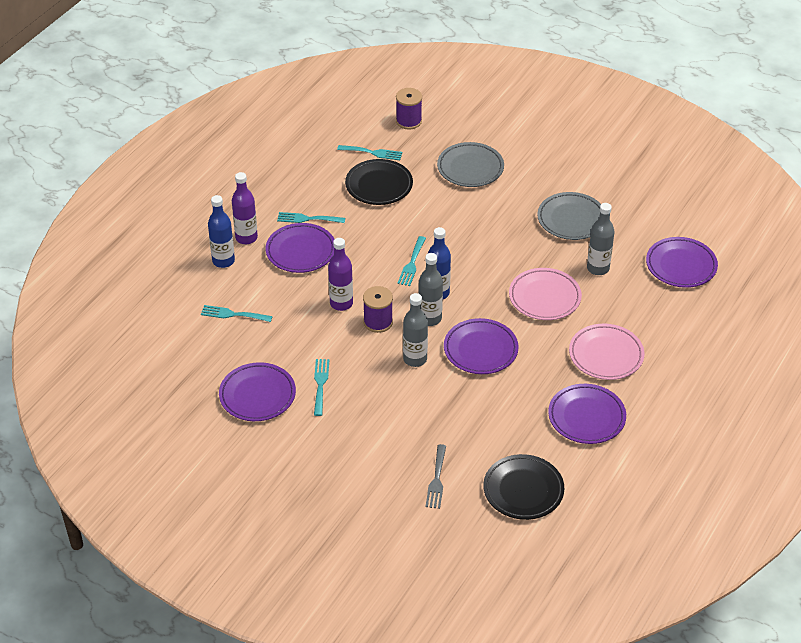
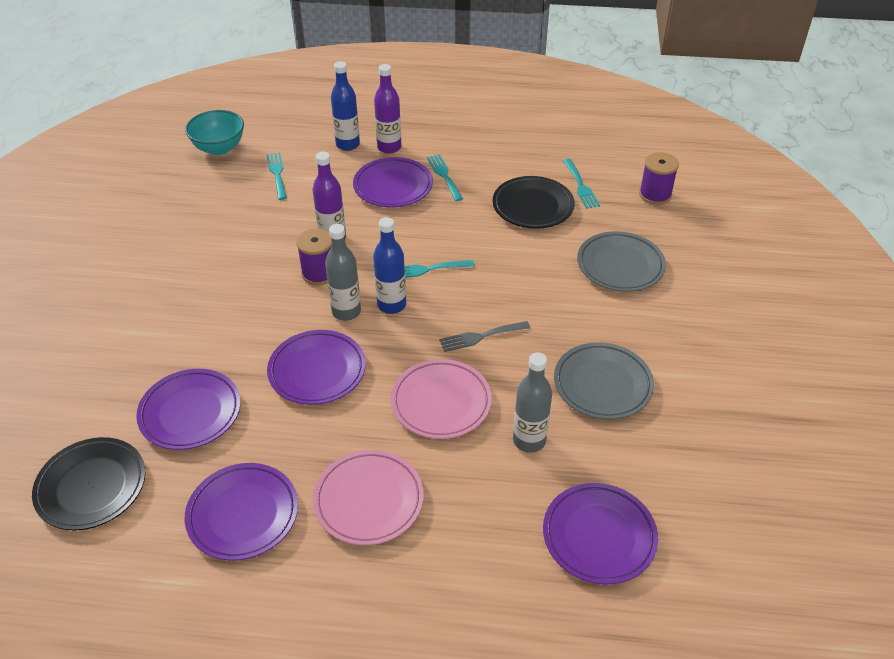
camera: 65 degrees right, 0 degrees up
purple plate [219,362,296,421] -> purple plate moved to [136,369,241,450]
turquoise fork [314,359,329,416] -> none
grey bottle [403,293,428,367] -> none
grey fork [426,444,446,509] -> grey fork moved to [439,321,530,352]
none -> turquoise bowl [185,110,244,155]

